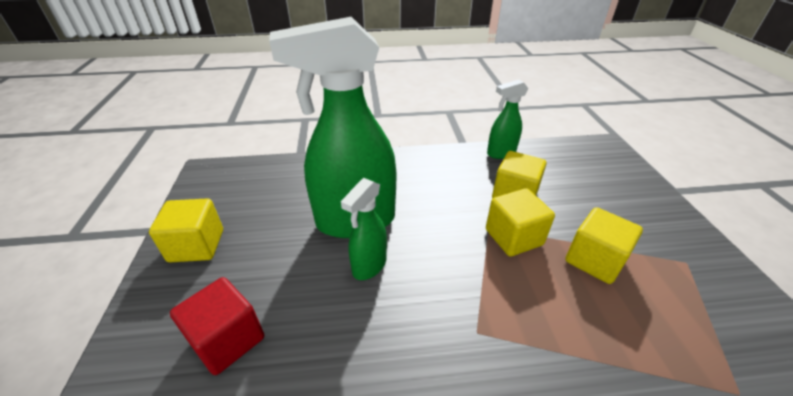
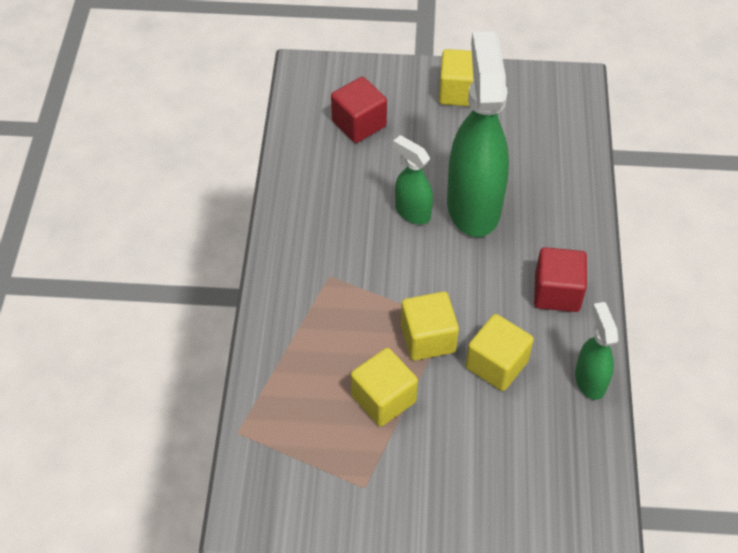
camera: 100 degrees right, 15 degrees up
none -> red cube [534,247,587,312]

